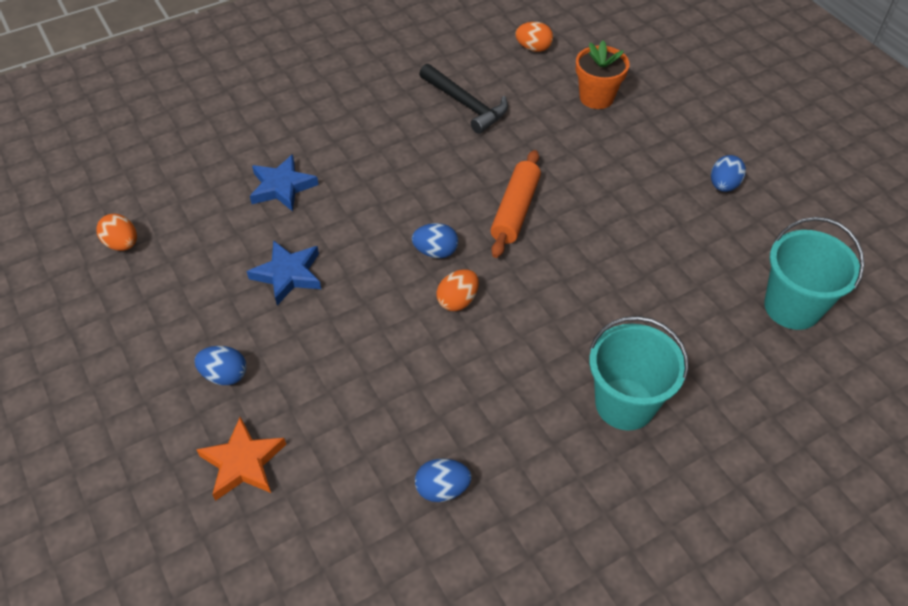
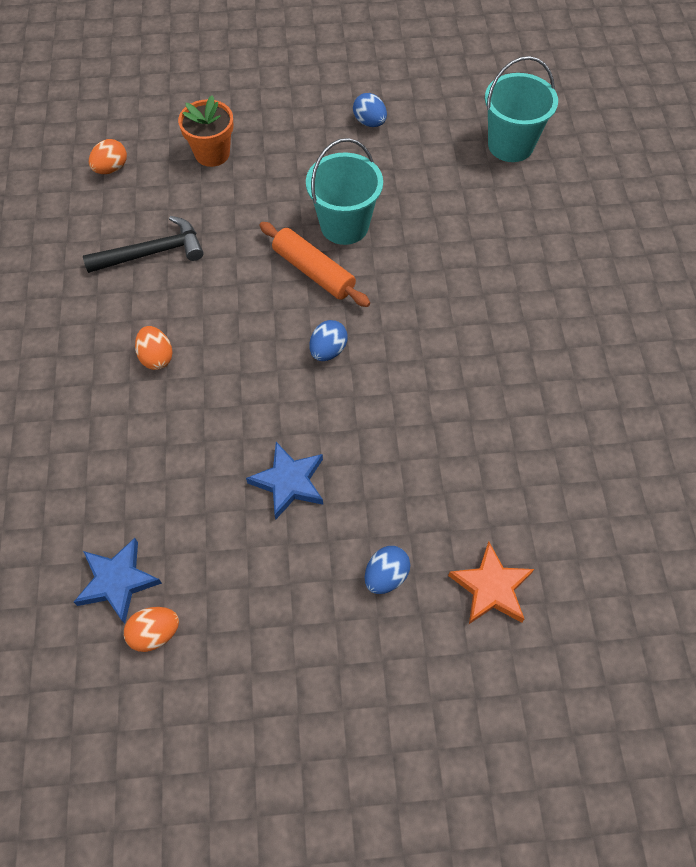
camera: 65 degrees left, 10 degrees up
blue star [250,154,319,211] -> blue star moved to [74,538,162,624]
blue egg [415,458,472,502] -> none
orange egg [436,269,479,311] -> orange egg moved to [135,326,173,370]
turquoise bucket [589,316,689,431] -> turquoise bucket moved to [306,138,383,245]

